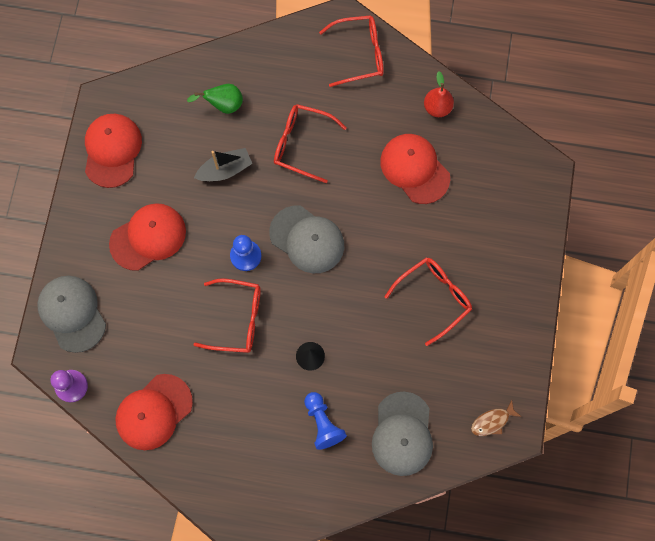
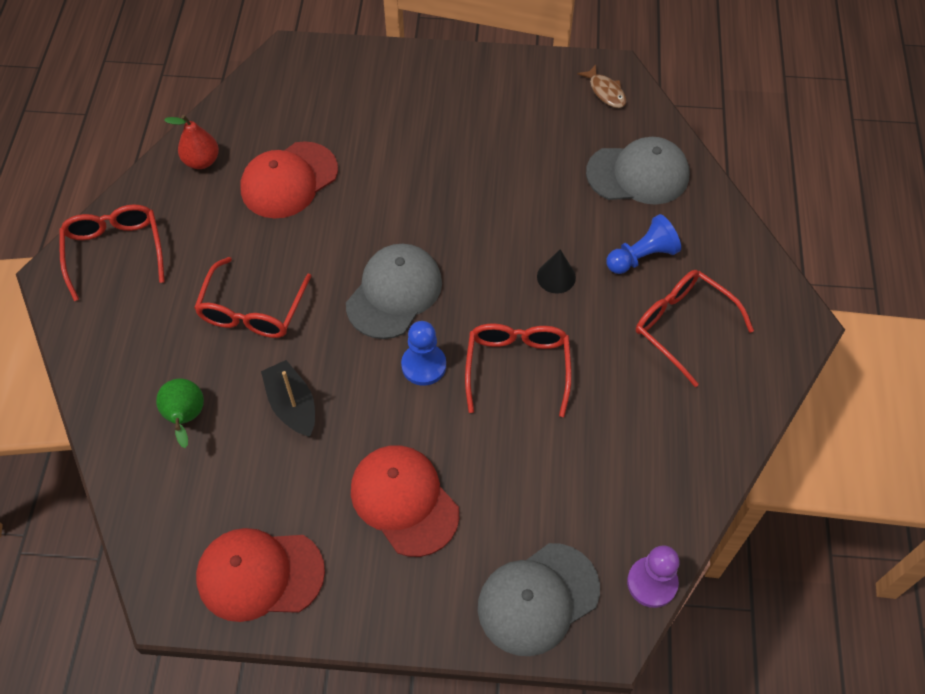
camera: 95 degrees left, 15 degrees down
red cap [115,374,193,450] -> none
red glasses [384,257,472,346] -> red glasses moved to [636,270,754,387]

